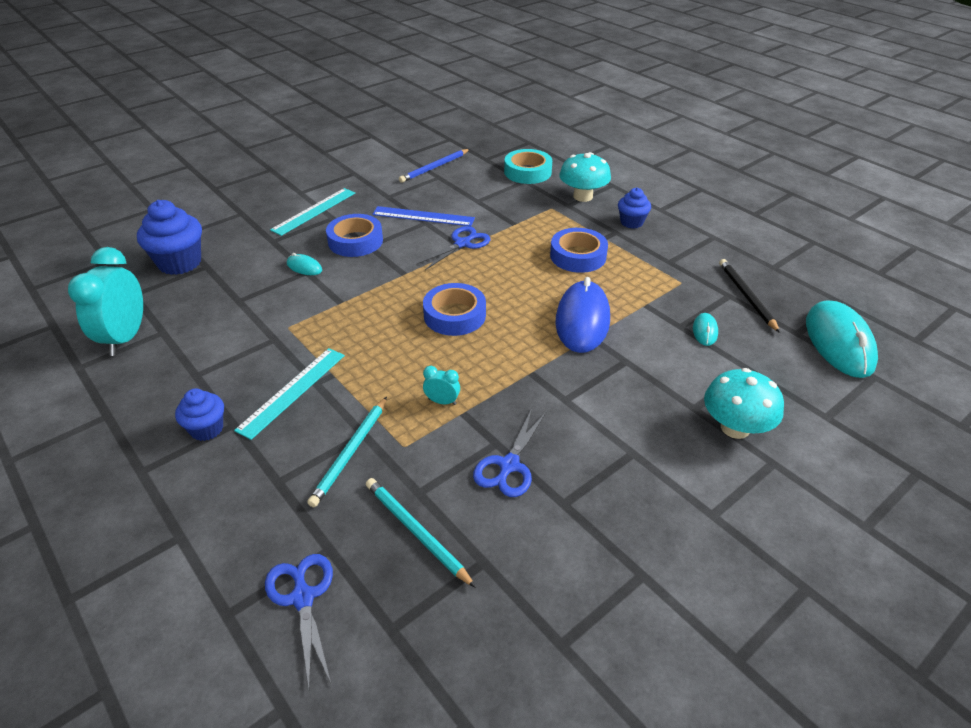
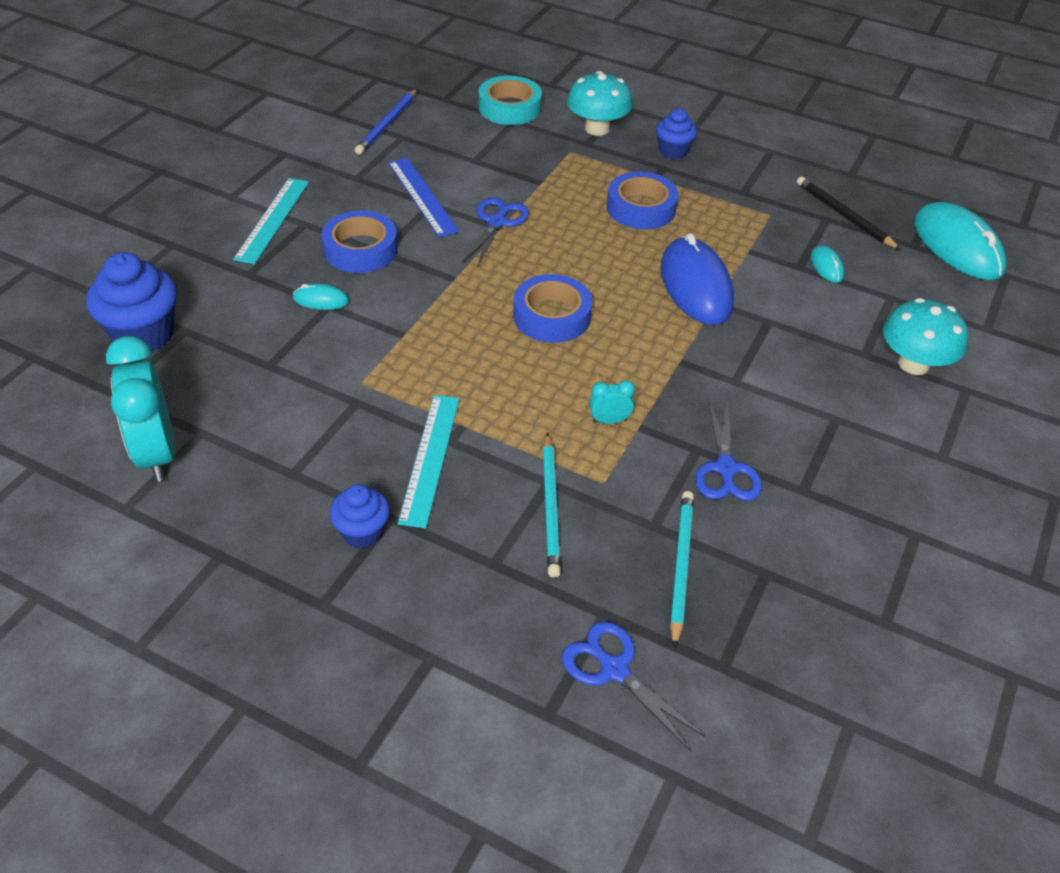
camera: 25 degrees left, 5 degrees up
turquoise pencil [366,478,476,588] -> turquoise pencil turned 75 degrees clockwise [670,491,694,648]
blue ruler [372,206,475,226] -> blue ruler turned 75 degrees clockwise [388,158,459,237]

